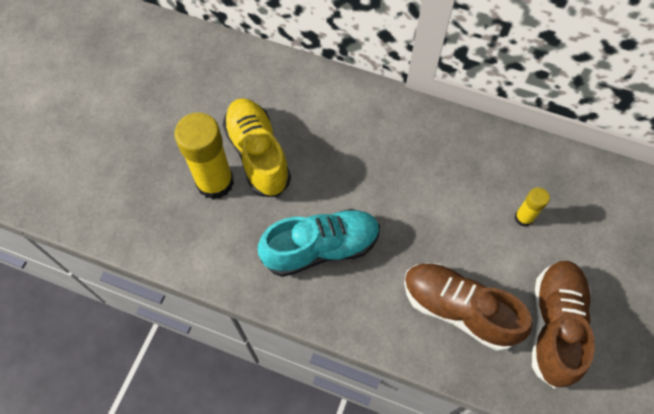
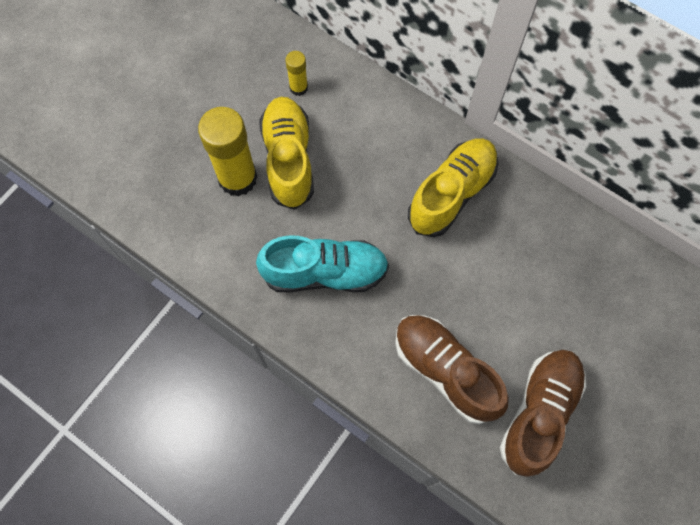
camera: 15 degrees right, 5 degrees up
yellow glue stick [515,187,550,227] -> yellow glue stick moved to [285,51,308,96]
none -> yellow shoe [408,138,498,237]

